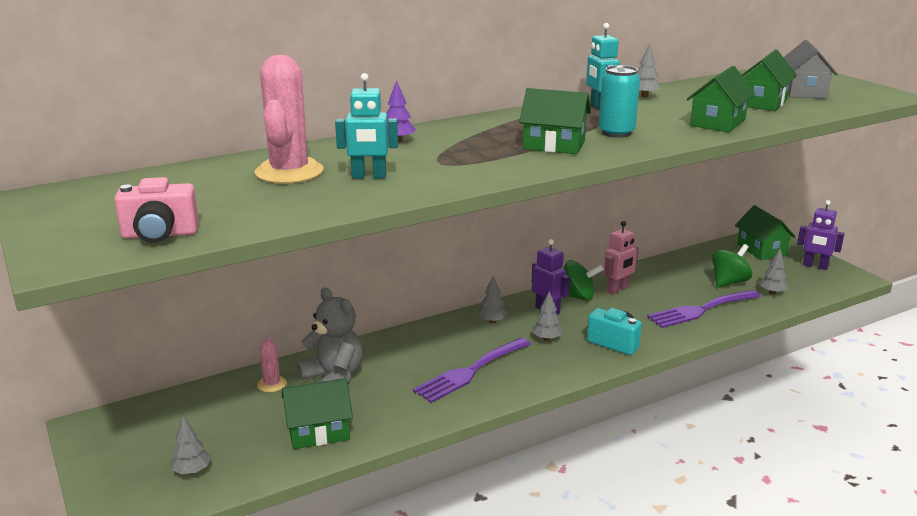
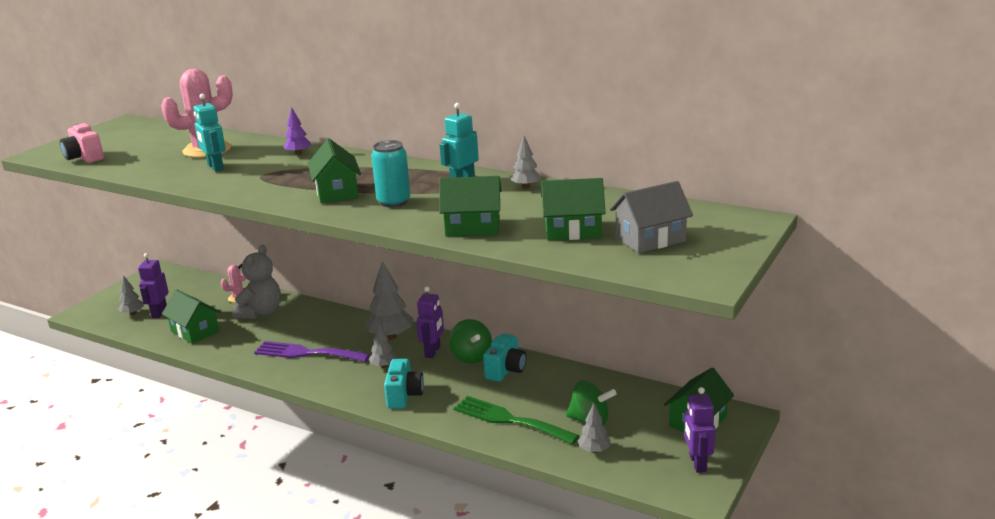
camera: 60 degrees right, 0 degrees up
grey tree [478,275,508,324] -> grey tree [365,261,414,340], size x1.81
pink robot [603,221,639,295] -> turquoise camera [483,334,526,382]
purple fork [647,290,761,328] -> green fork [453,396,579,445]
none -> purple robot [138,253,169,318]

